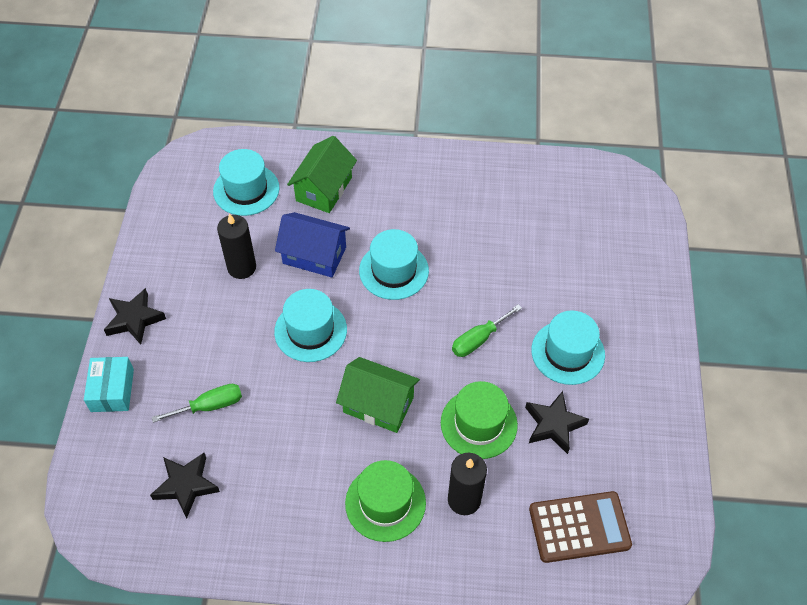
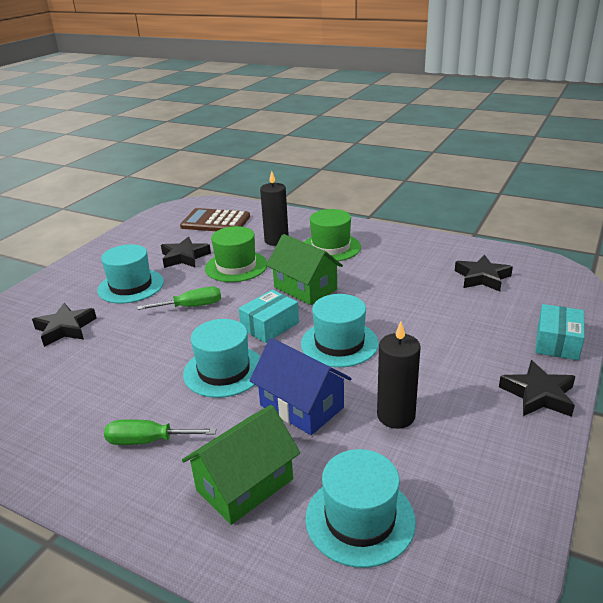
camera: 155 degrees left, 25 degrees down
green screwdriver [152,384,242,423] -> green screwdriver moved to [104,420,216,445]
none -> black star [32,303,97,347]
none -> turquoise box [239,290,299,343]

